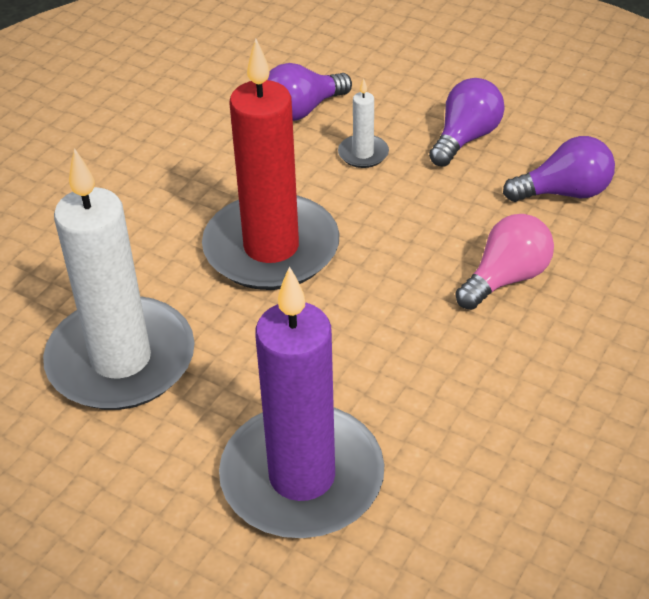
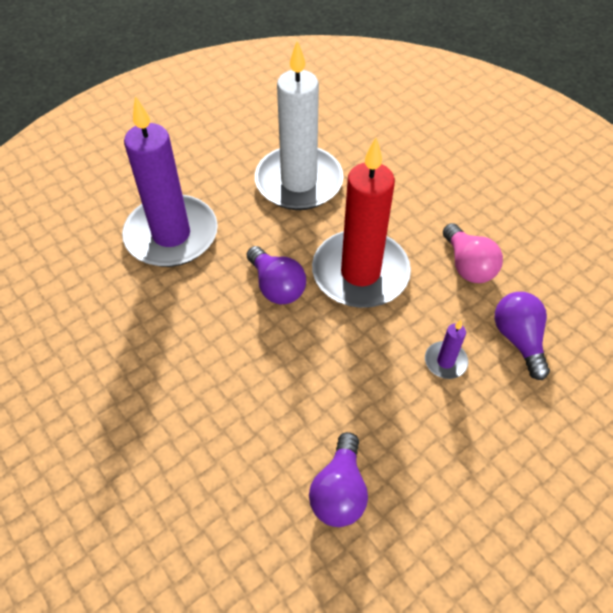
camera: 110 degrees right, 10 degrees up
white candle [338,78,389,168] -> purple candle [425,320,468,379]
purple light bulb [429,78,505,167] -> purple light bulb moved to [247,246,306,304]
pink light bulb [456,214,554,310] -> pink light bulb moved to [443,223,503,283]

